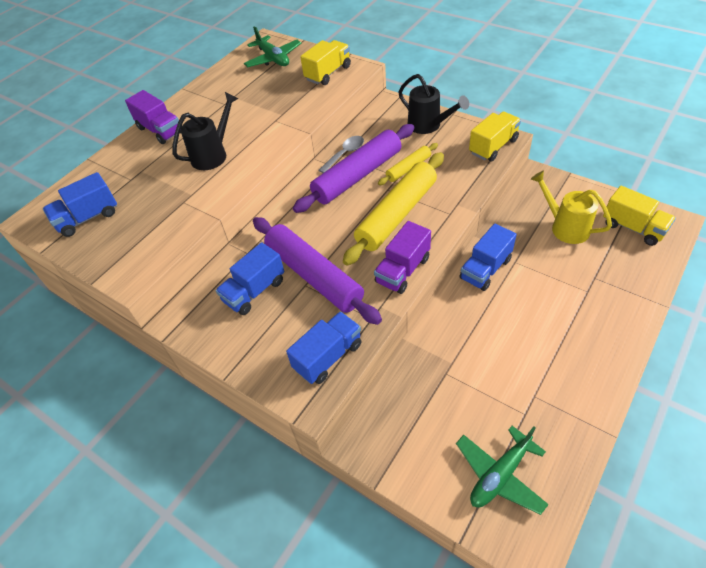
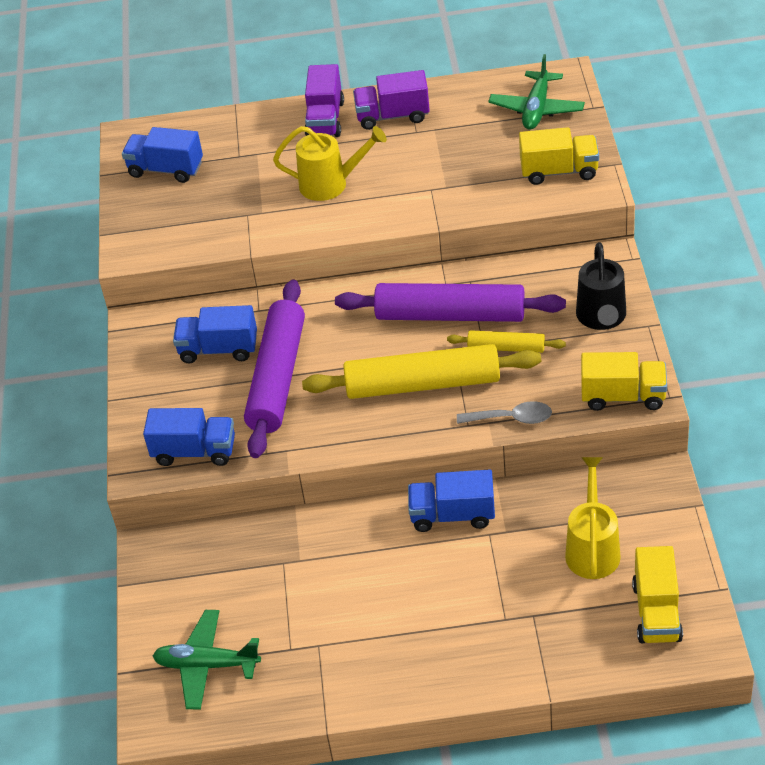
camera: 50 degrees right, 5 degrees down
black watering can [172,92,238,170] -> yellow watering can [273,126,387,201]
grey spoon [319,136,364,173] -> grey spoon moved to [457,401,552,424]
purple truck [374,221,431,294] -> purple truck moved to [353,70,430,130]

